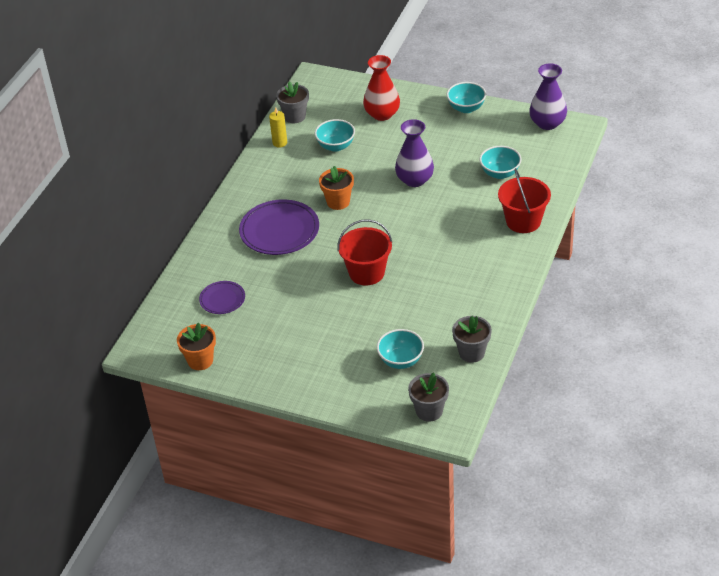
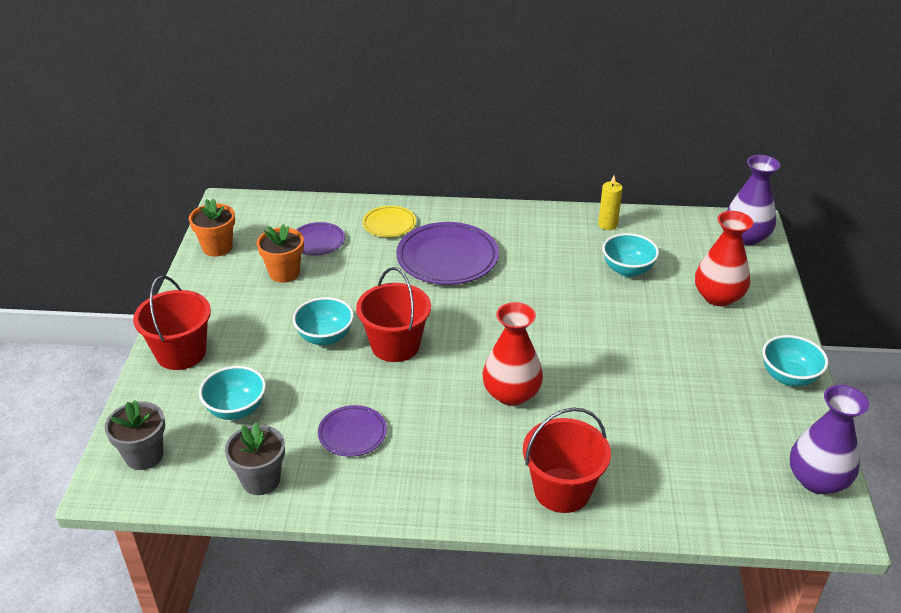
camera: 70 degrees right, 5 degrees down
grey flower pot [276,82,309,123] -> none
orange flower pot [319,166,354,210] -> orange flower pot moved to [257,224,304,283]
purple vase [395,119,434,187] -> purple vase moved to [727,155,780,245]
turquoise bowl [480,146,522,179] -> turquoise bowl moved to [293,297,354,345]
none -> red bucket [133,276,211,370]
none -> purple plate [318,405,387,457]
none -> yellow plate [362,206,416,237]
none -> red vase [482,302,543,406]

